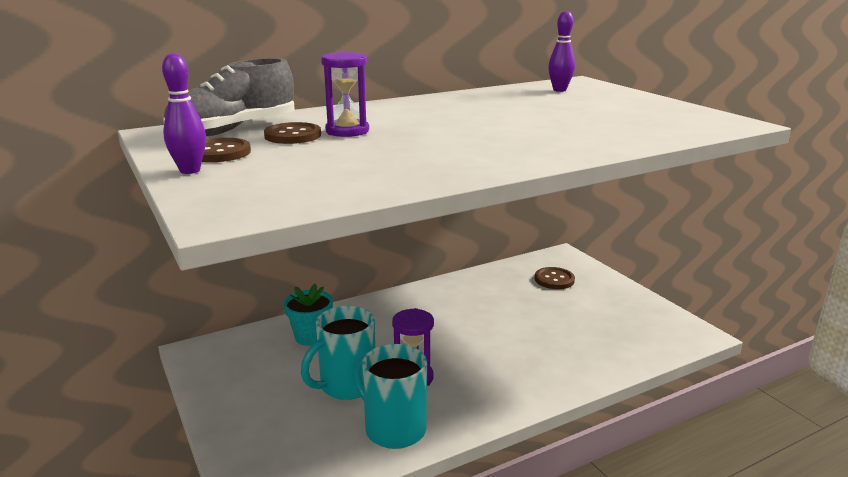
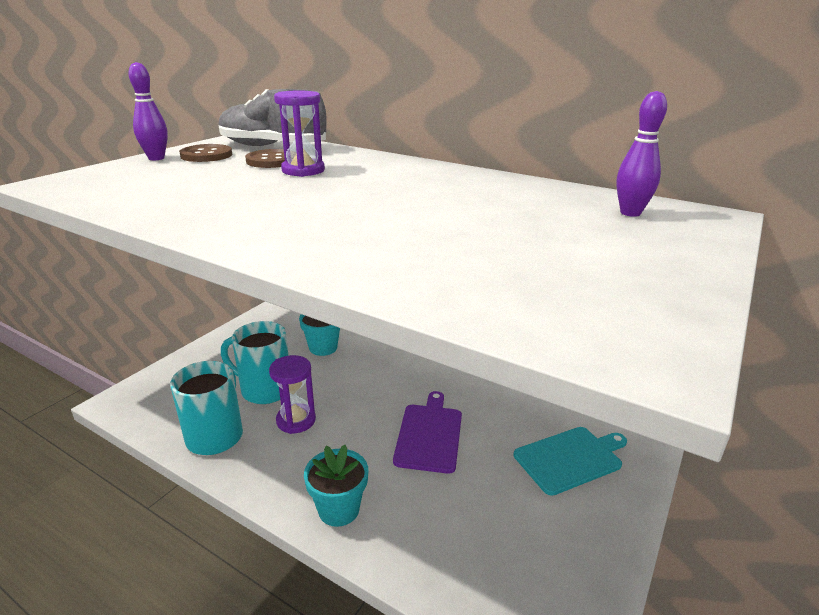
camera: 60 degrees right, 5 degrees up
brown button [535,267,575,289] -> turquoise cutting board [514,427,627,496]
none -> turquoise flower pot [304,445,368,527]
none -> purple cutting board [393,391,462,474]

